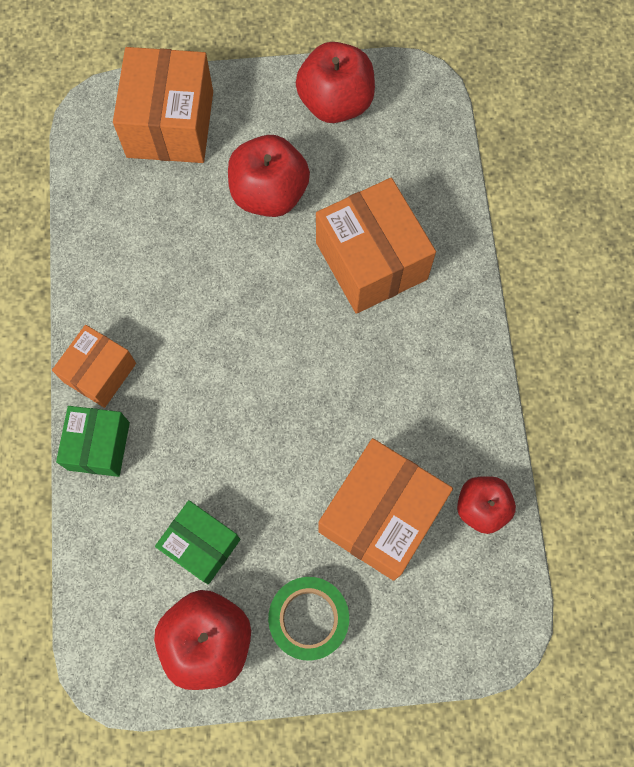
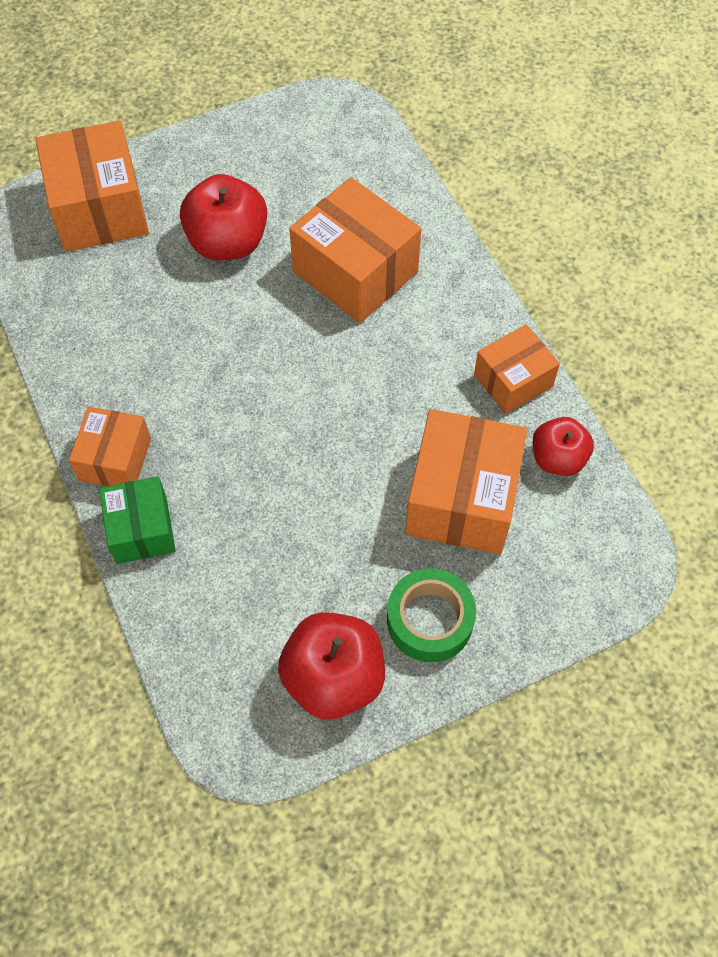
camera: 20 degrees left, 10 degrees down
green box [155,500,241,584] -> none
red apple [296,42,375,123] -> none
none -> orange box [474,324,560,414]

